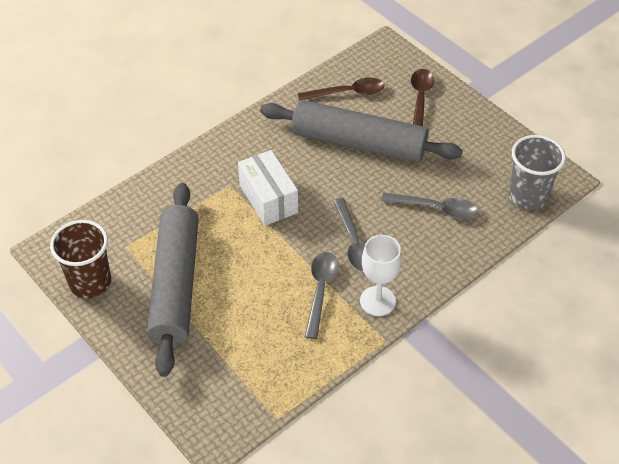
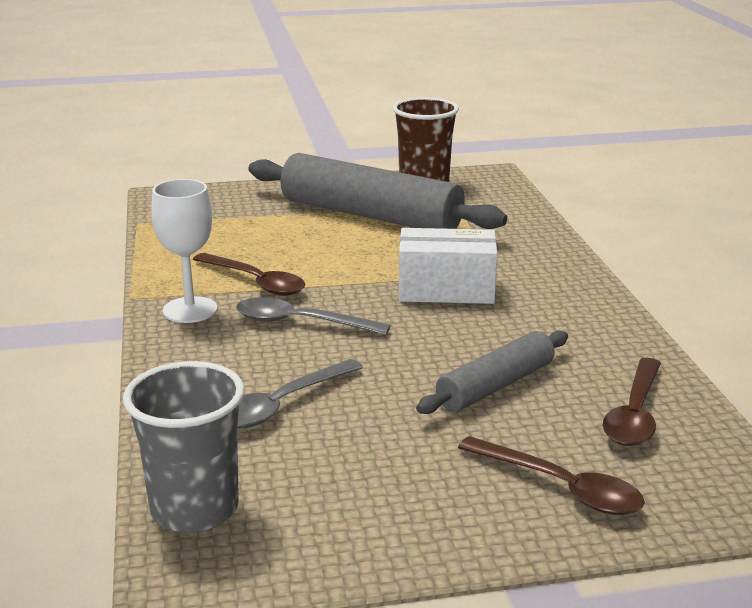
camera: 120 degrees right, 25 degrees down
grey rolling pin [260,100,463,163] -> grey rolling pin [416,331,568,414], size x0.54
grey spoon [305,252,339,339] -> brown spoon [193,253,305,296]

